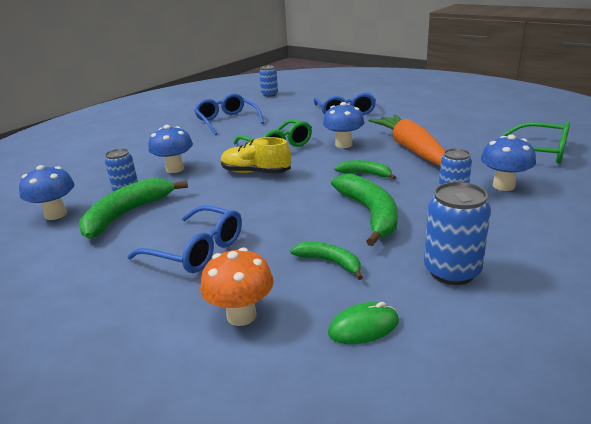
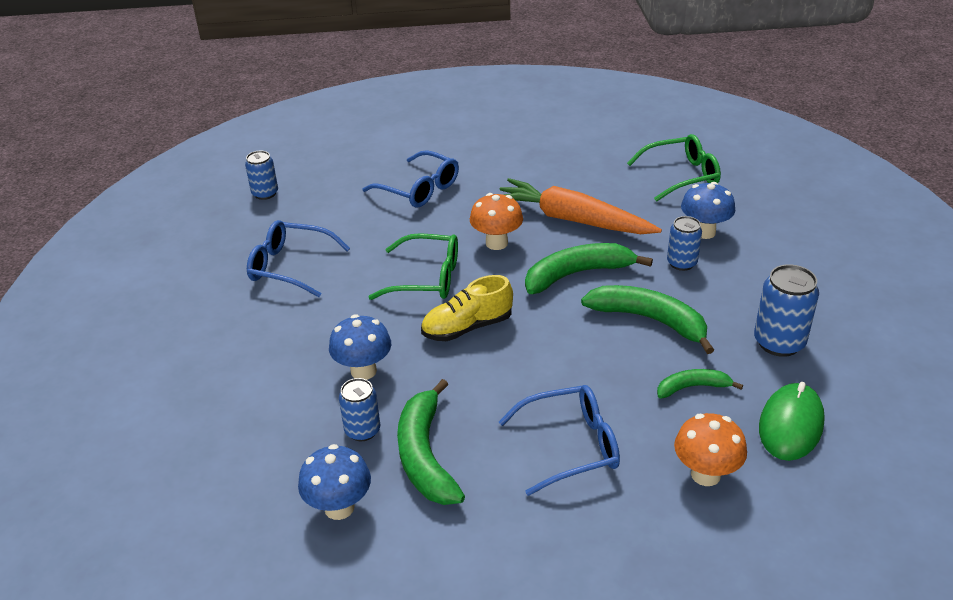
camera: 45 degrees left, 10 degrees up
blue mushroom [323,102,364,148] -> orange mushroom [470,193,523,250]
green mouse [328,302,399,344] -> green mouse [759,382,825,461], size x1.54
green banana [334,160,396,180] -> green banana [525,243,653,294], size x1.78

